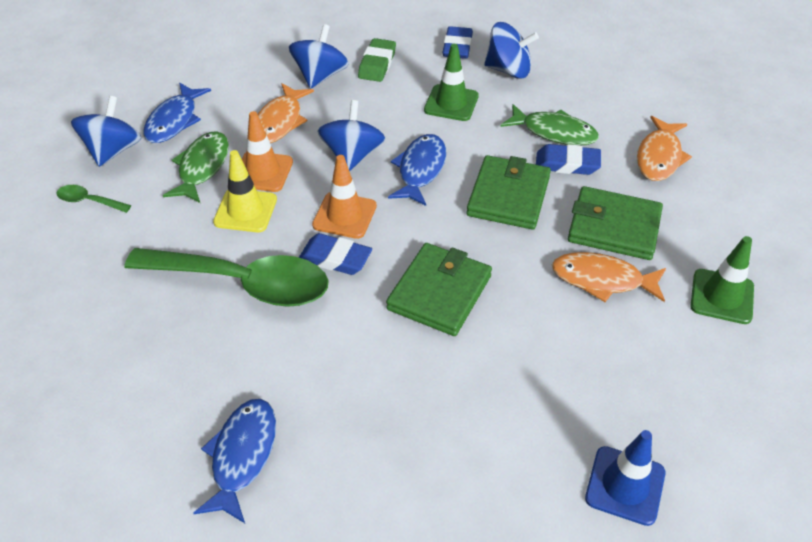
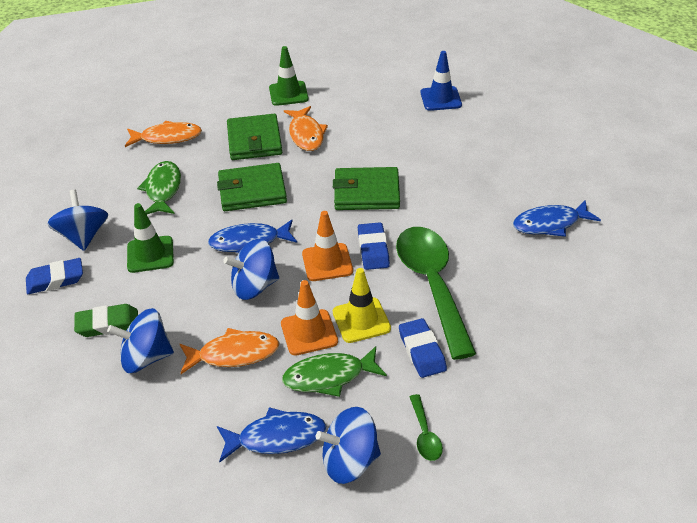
camera: 115 degrees left, 5 degrees down
blue eraser [536,144,601,175] -> blue eraser moved to [399,318,447,378]

